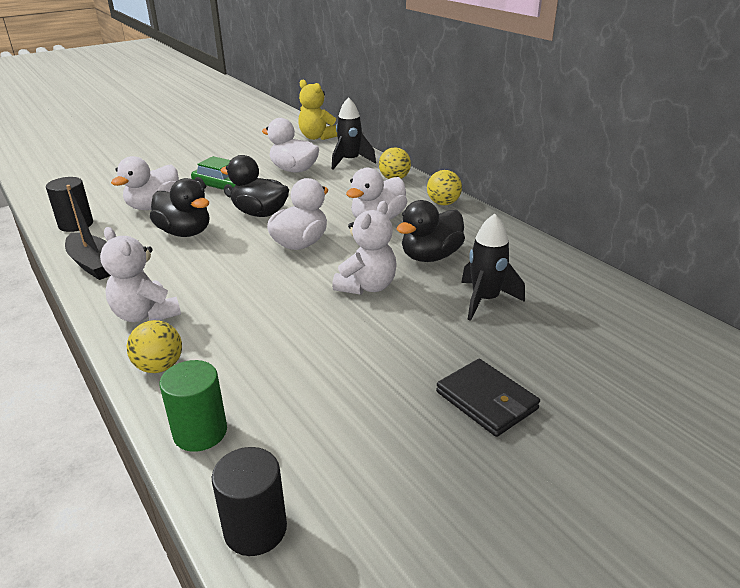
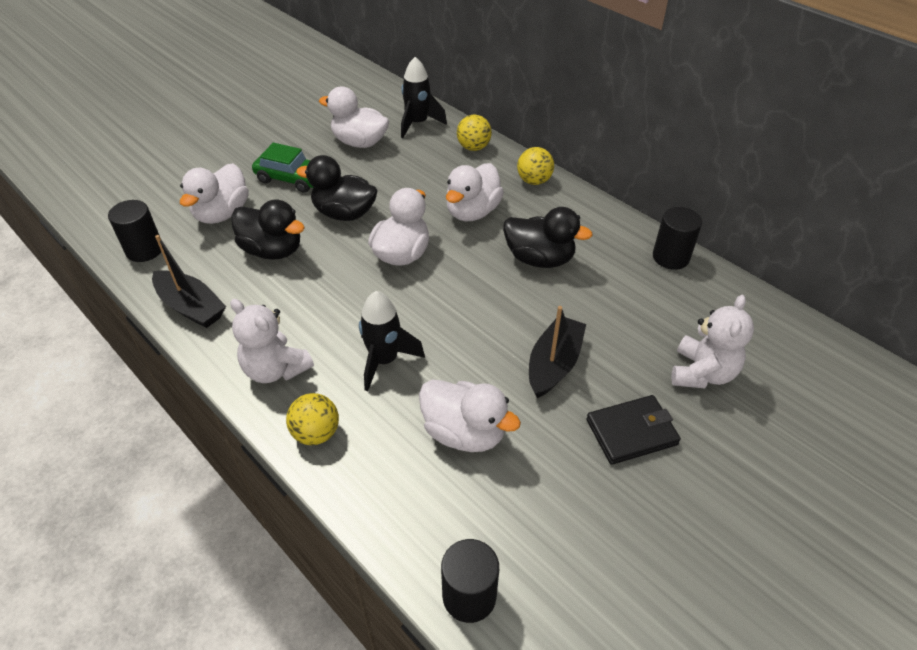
camera: 10 degrees left, 15 degrees up
green cylinder [160,360,227,452] -> none
yellow teddy bear [298,80,337,140] -> none
white teddy bear [332,201,397,295] -> white teddy bear moved to [671,295,754,389]
black duck [396,200,465,262] -> black duck turned 105 degrees counterclockwise [503,207,593,268]
black wallet [436,359,540,437] -> black wallet turned 60 degrees counterclockwise [586,395,681,465]
black rocket [461,214,525,321] -> black rocket moved to [359,291,425,391]
none -> white duck [419,380,521,452]
none -> black boat [529,306,586,398]
none -> black cylinder [653,207,702,270]

